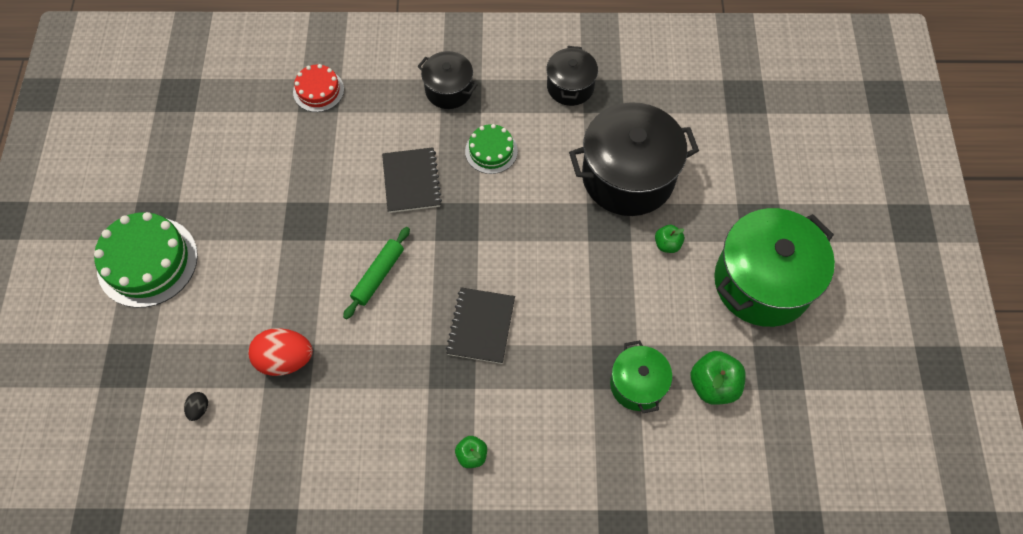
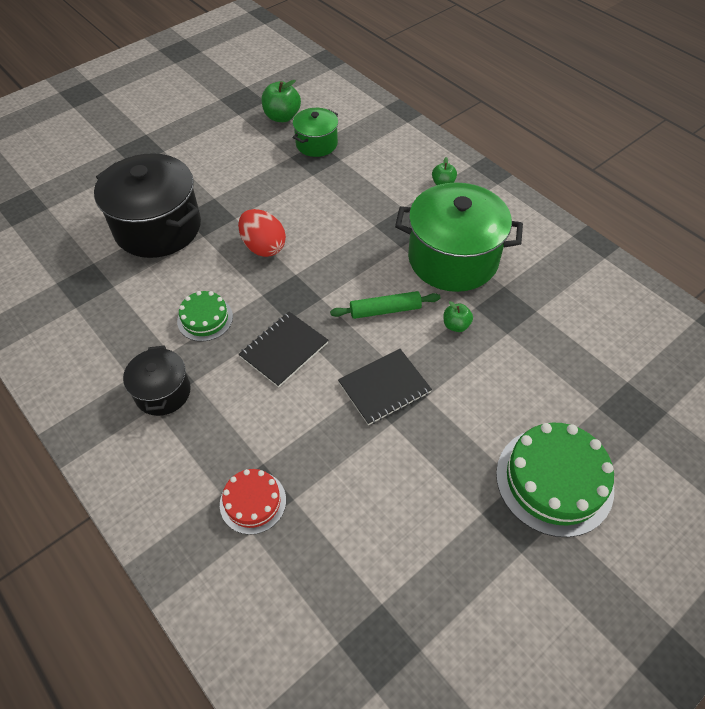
camera: 130 degrees left, 10 degrees down
black egg [184,392,208,421] -> none
red egg [248,328,313,376] -> red egg moved to [238,209,286,257]
black notebook [446,287,515,364] -> black notebook moved to [338,349,432,425]
black pot [547,46,598,106] -> none
green apple [655,225,684,253] -> green apple moved to [443,301,473,332]
green pot [714,208,835,327] -> green pot moved to [395,182,523,292]

